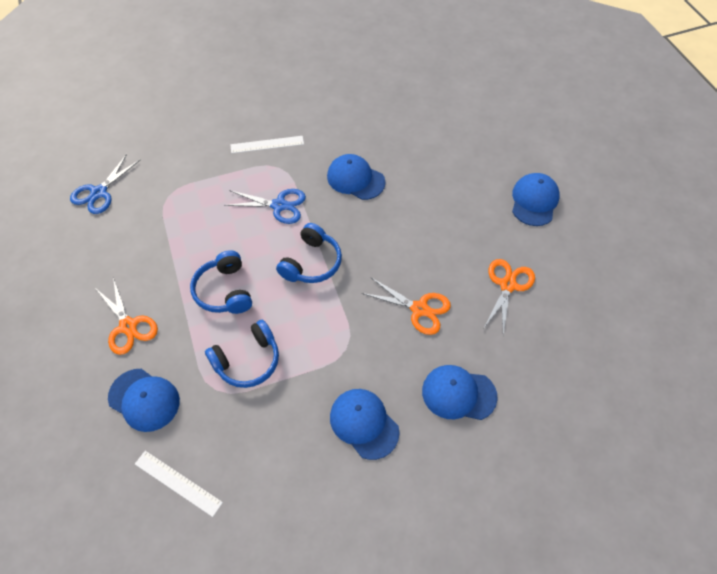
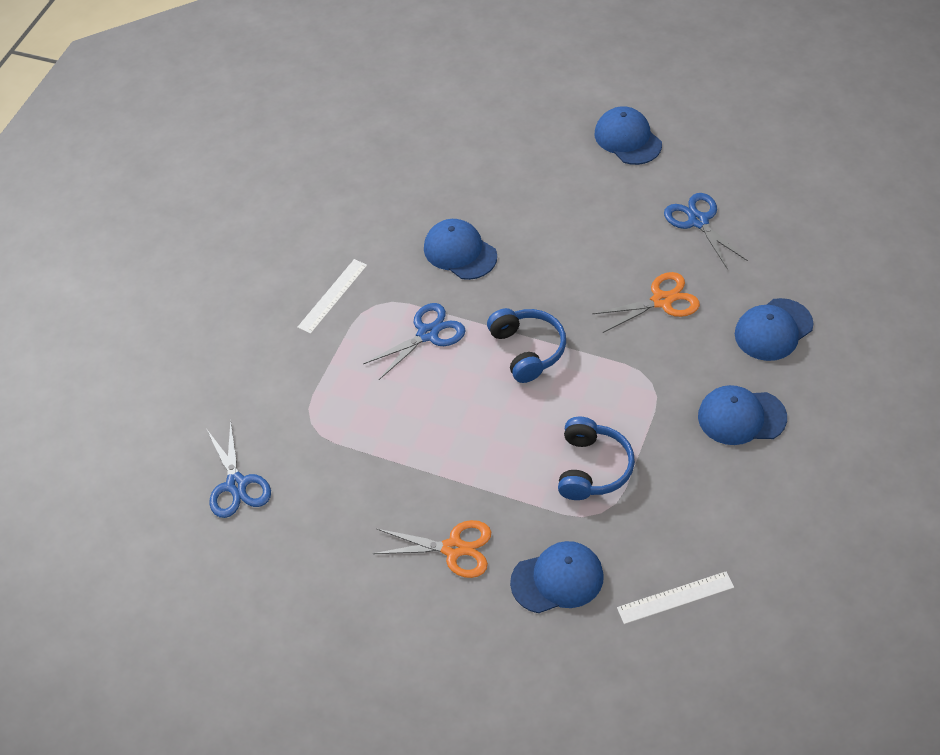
camera: 45 degrees left, 5 degrees down
blue headphones [190,250,252,314] -> none
blue cap [327,154,386,200] -> blue cap turned 60 degrees clockwise [424,219,497,280]
orange scissors [483,259,535,335] -> blue scissors [664,193,748,270]

